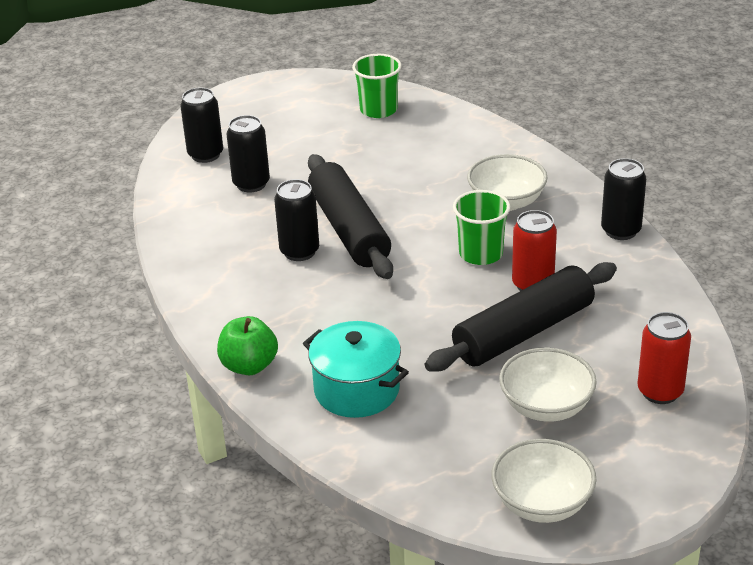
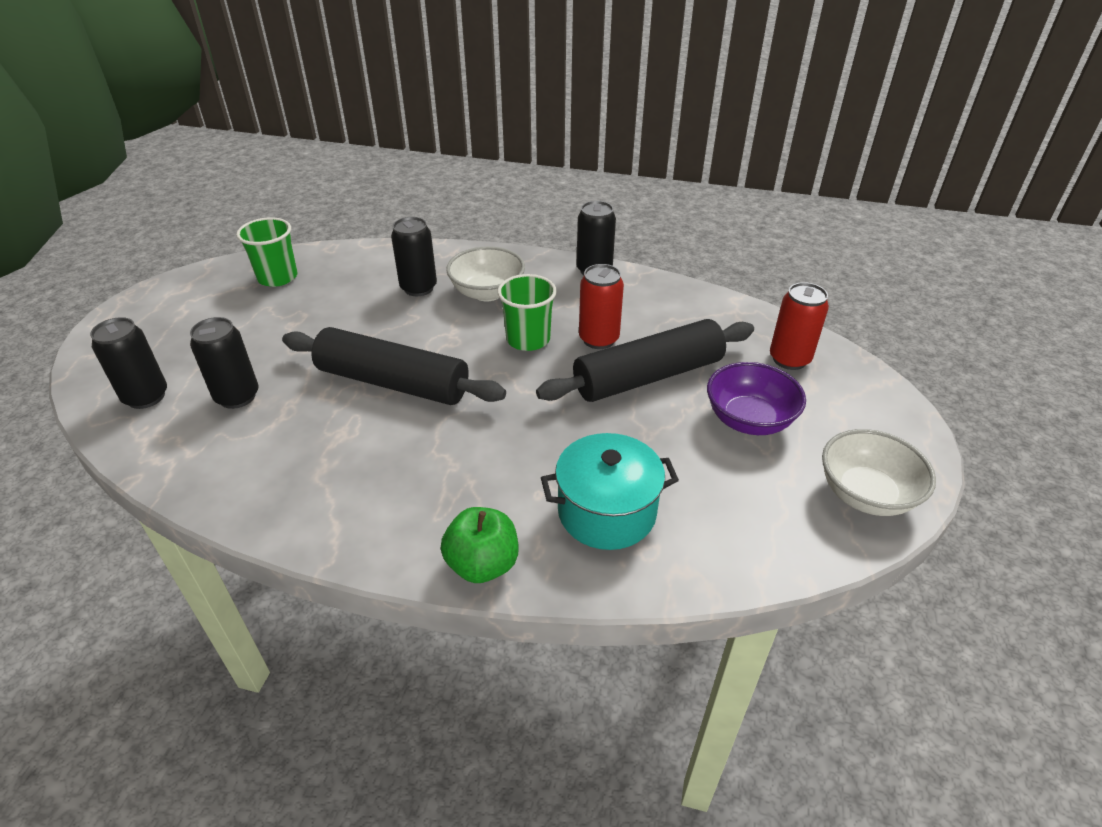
camera: 50 degrees left, 5 degrees up
black can [274,179,319,261] -> black can moved to [391,217,437,296]
black rolling pin [425,262,617,372] -> black rolling pin turned 60 degrees clockwise [536,319,754,402]
white bowl [499,348,597,422] -> purple bowl [707,362,806,435]

